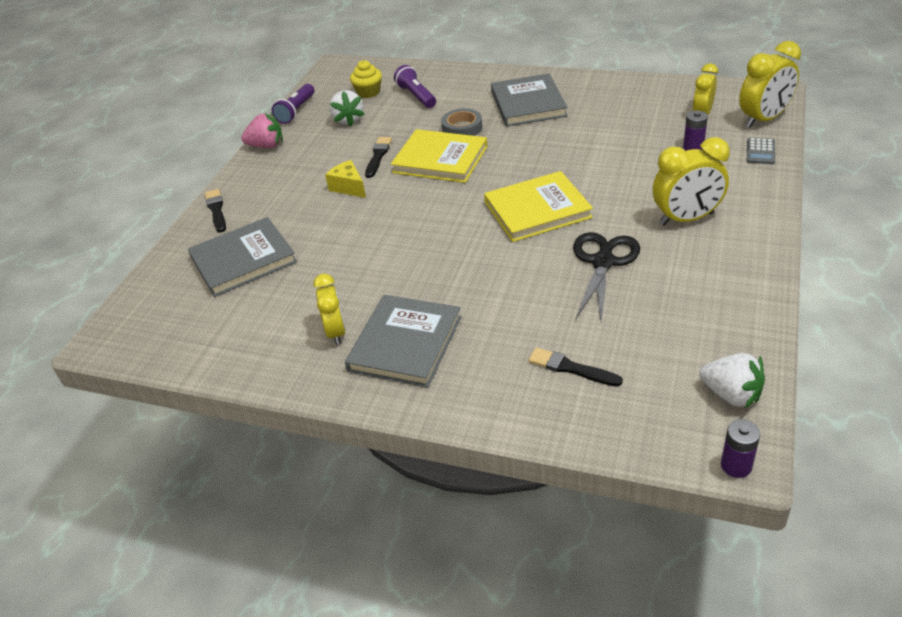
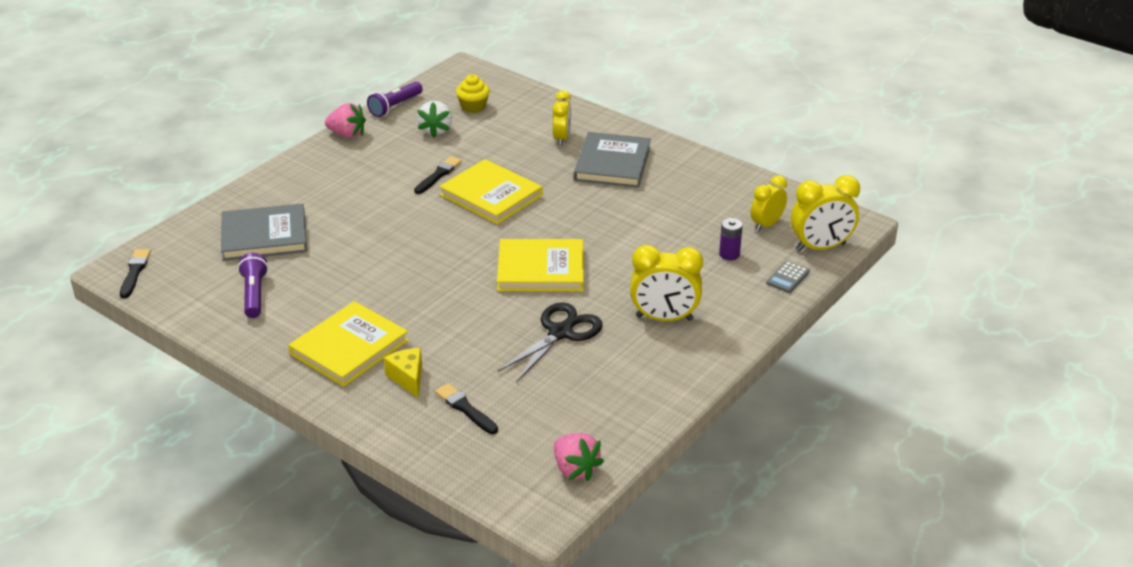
camera: 15 degrees right, 5 degrees down
black brush [205,189,226,233] -> black brush moved to [120,249,151,298]
yellow clock [313,274,346,345] -> yellow clock moved to [552,90,571,146]
yellow cheese [325,160,366,198] -> yellow cheese moved to [384,348,422,398]
grey book [345,295,461,388] -> yellow book [289,301,409,387]
purple flashlight [394,65,436,108] -> purple flashlight moved to [238,253,268,318]
grey tape [441,108,482,136] -> none
white strawberry [700,353,765,409] -> pink strawberry [554,433,604,481]
purple battery [721,420,760,478] -> none

